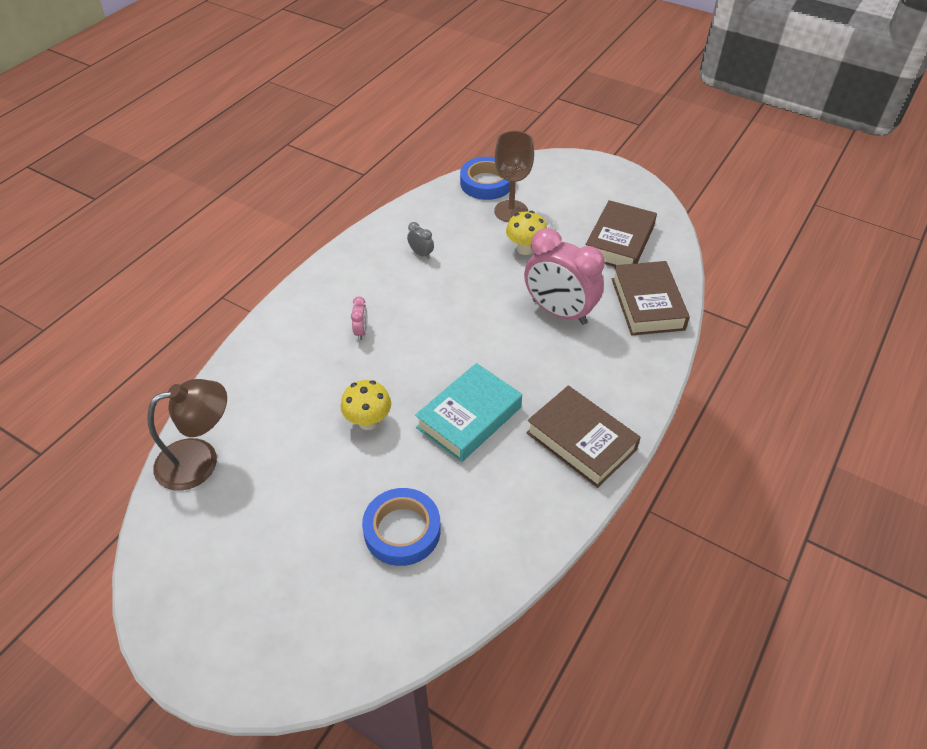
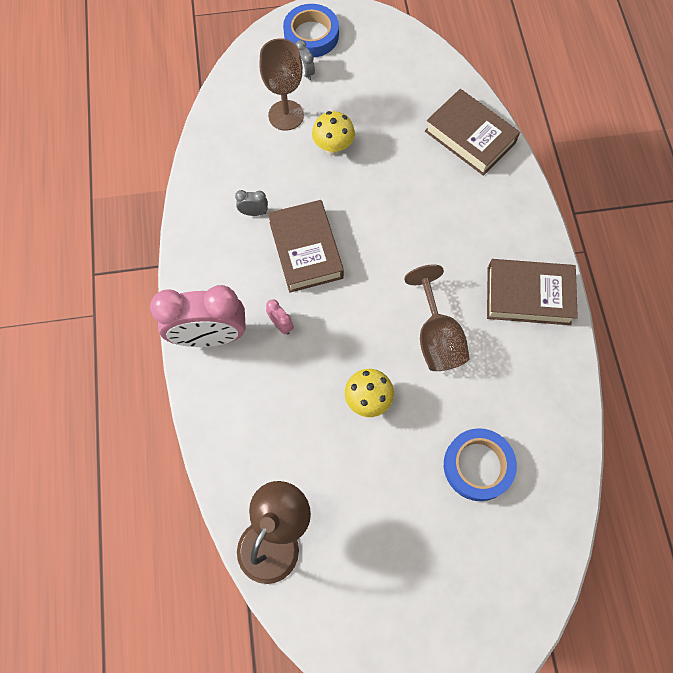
camera: 40 degrees left, 20 degrees up
turquoise book [415,363,522,462] -> brown goblet [404,264,470,371]
blue tape [460,157,510,200] -> blue tape moved to [283,4,339,57]
pink clock [524,228,605,325] -> pink clock moved to [150,285,246,347]
brown book [586,200,657,267] -> brown book moved to [268,200,344,292]
none -> grey clock [296,40,315,80]

